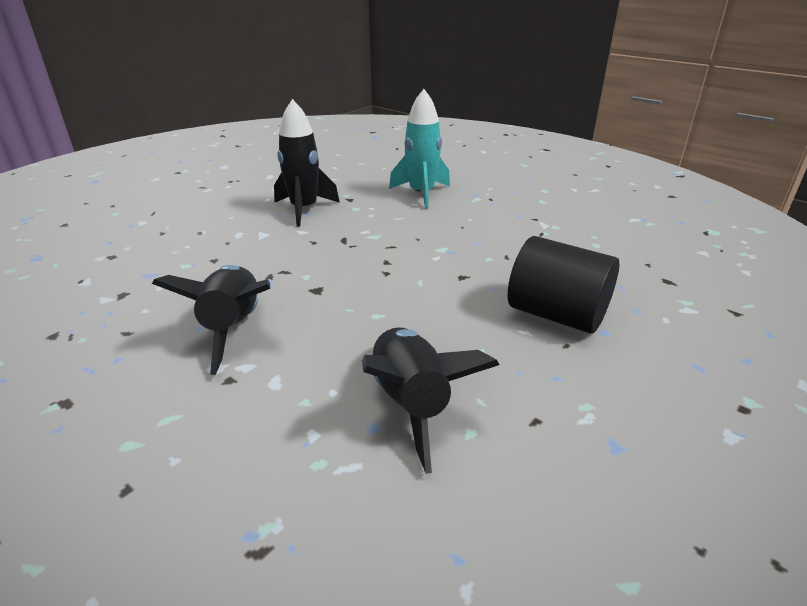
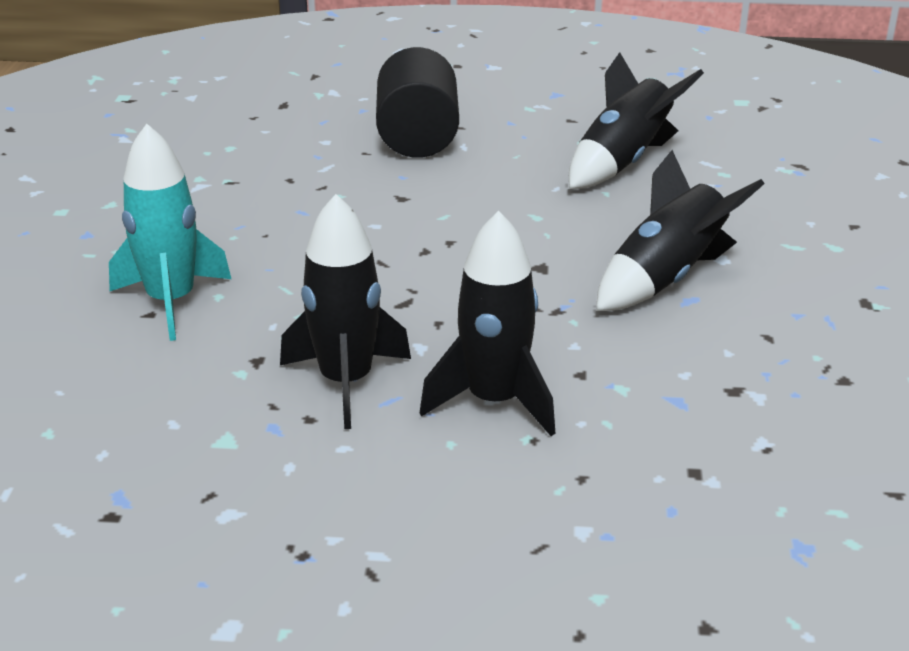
camera: 125 degrees left, 0 degrees up
none -> black rocket [420,211,555,436]

